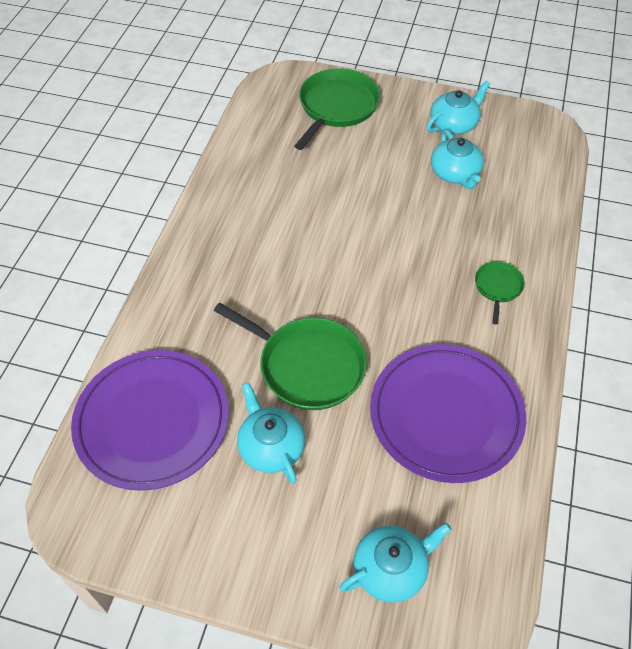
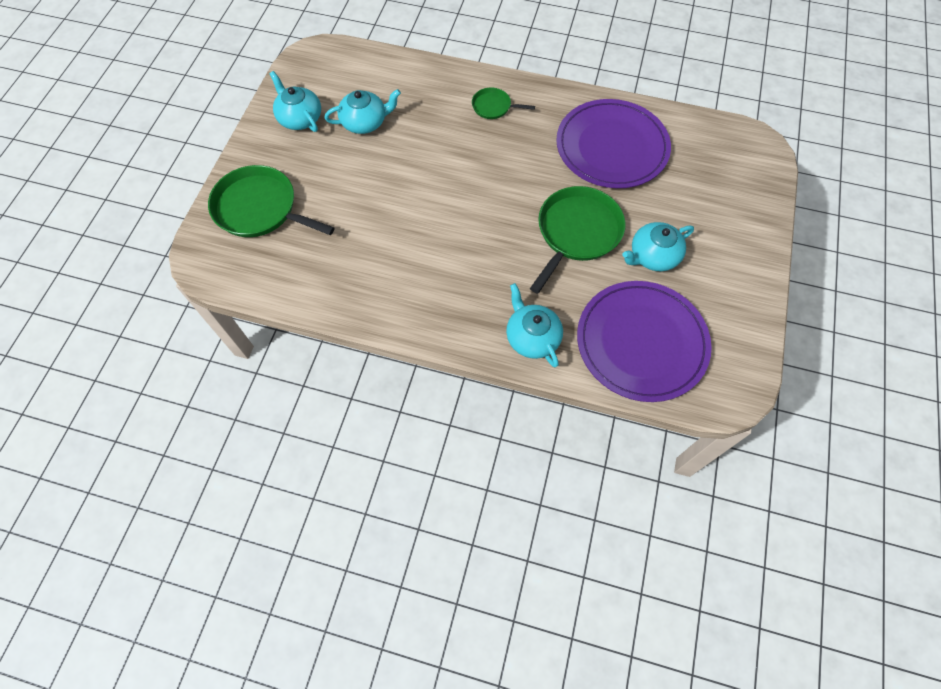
camera: 90 degrees left, 10 degrees up
turquoise teapot [340,523,451,603] -> turquoise teapot moved to [506,283,563,367]

